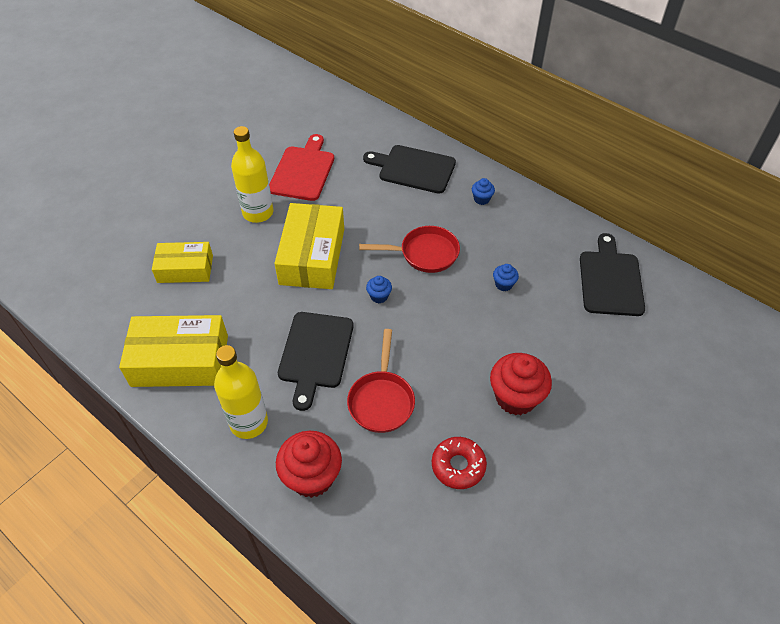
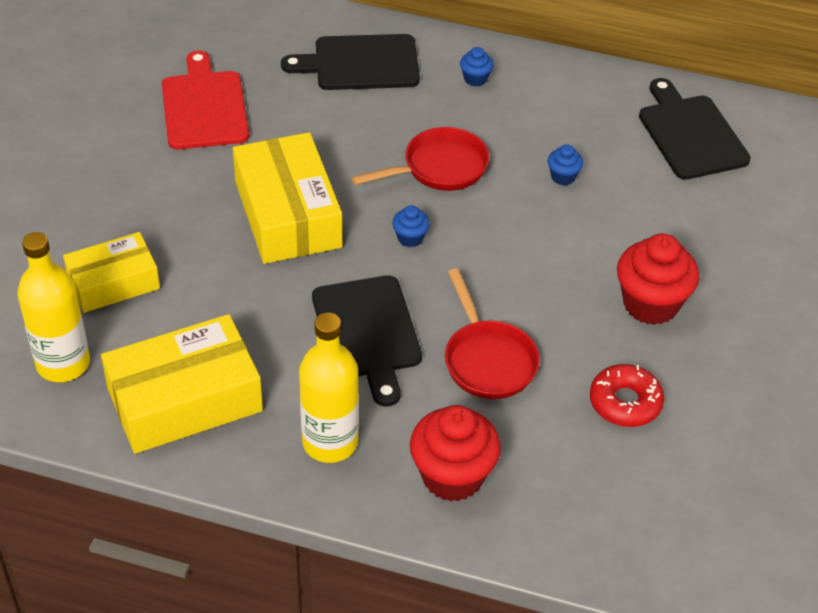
camera: 25 degrees left, 5 degrees down
yellow bottle [231,126,273,223] -> yellow bottle moved to [17,232,90,382]

